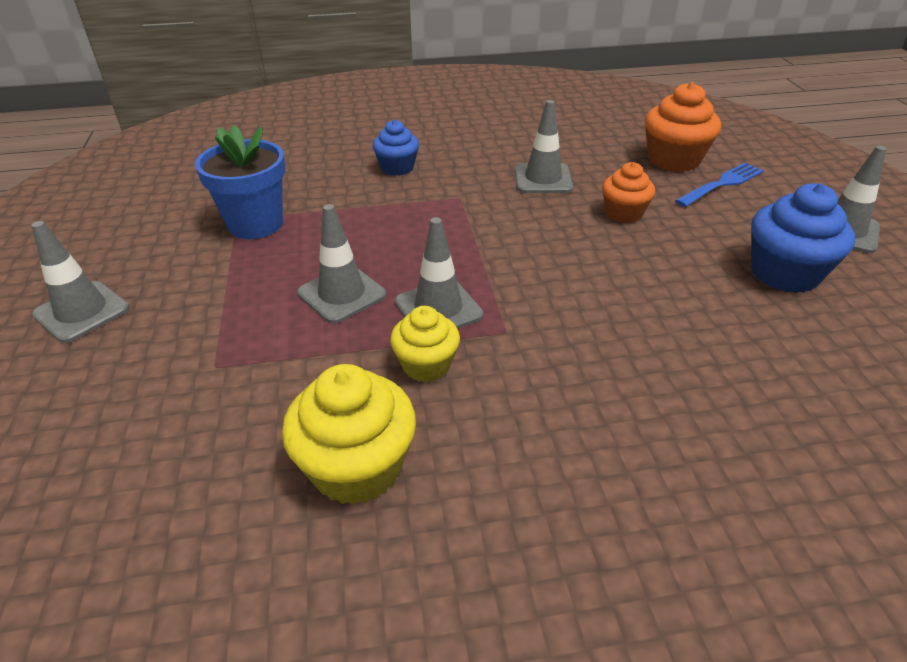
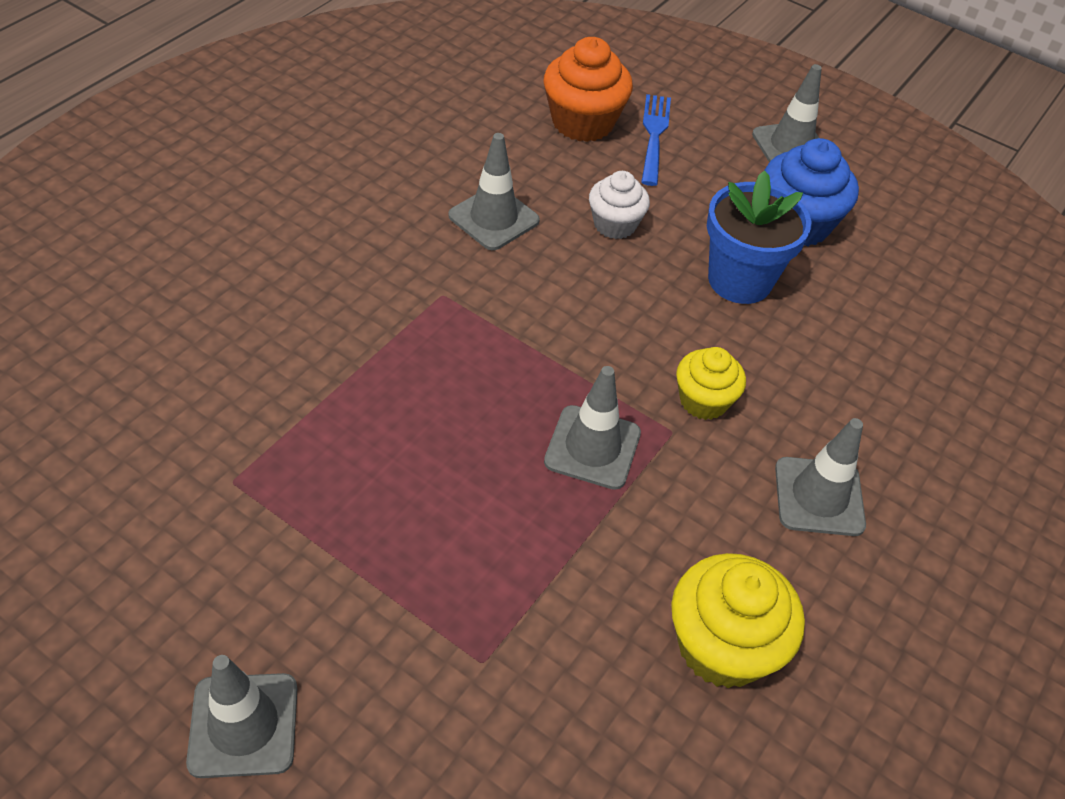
camera: 50 degrees left, 10 degrees up
blue flower pot [195,125,285,239] -> blue flower pot moved to [707,170,811,304]
grey traffic cone [297,204,386,324] -> grey traffic cone moved to [775,418,866,536]
blue cupcake [373,120,419,176] -> none
yellow cupcake [390,306,460,382] -> yellow cupcake moved to [676,347,746,420]
orange cupcake [602,162,655,223] -> white cupcake [589,171,650,239]

